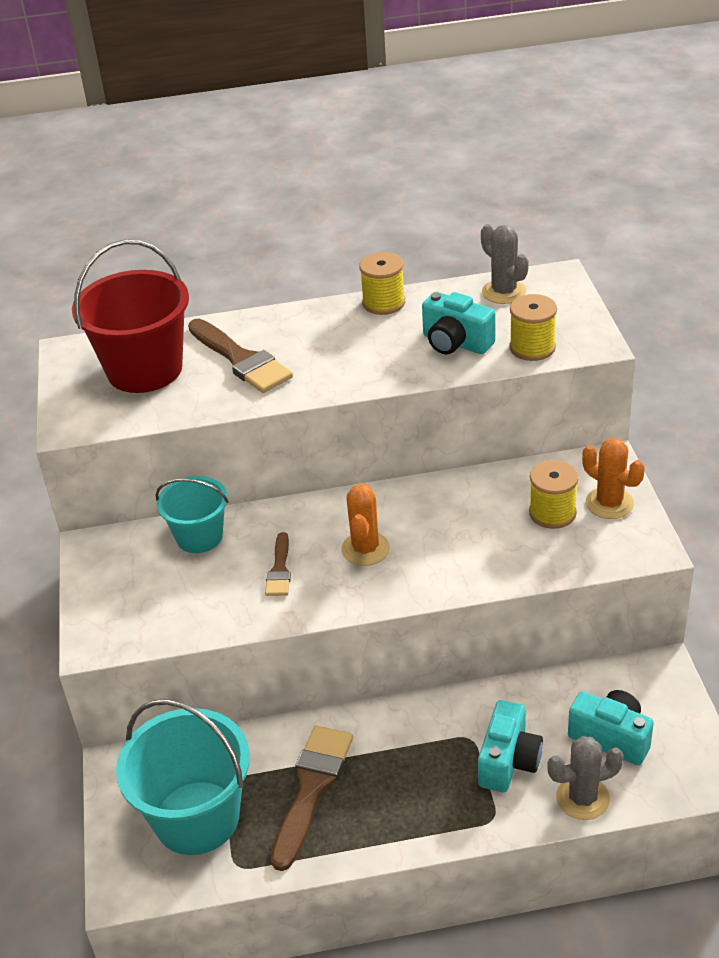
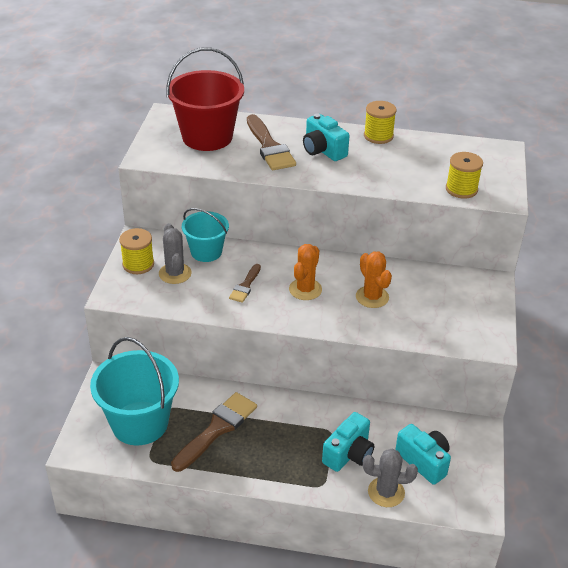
camera: 15 degrees right, 0 degrees up
turquoise camera [422,292,496,355] -> turquoise camera moved to [303,114,350,161]
grey cactus [481,224,529,304] -> grey cactus moved to [159,223,192,284]
yellow spool [529,460,579,529] -> yellow spool moved to [119,228,154,274]
orange cactus [582,438,645,519] -> orange cactus moved to [356,251,392,308]

